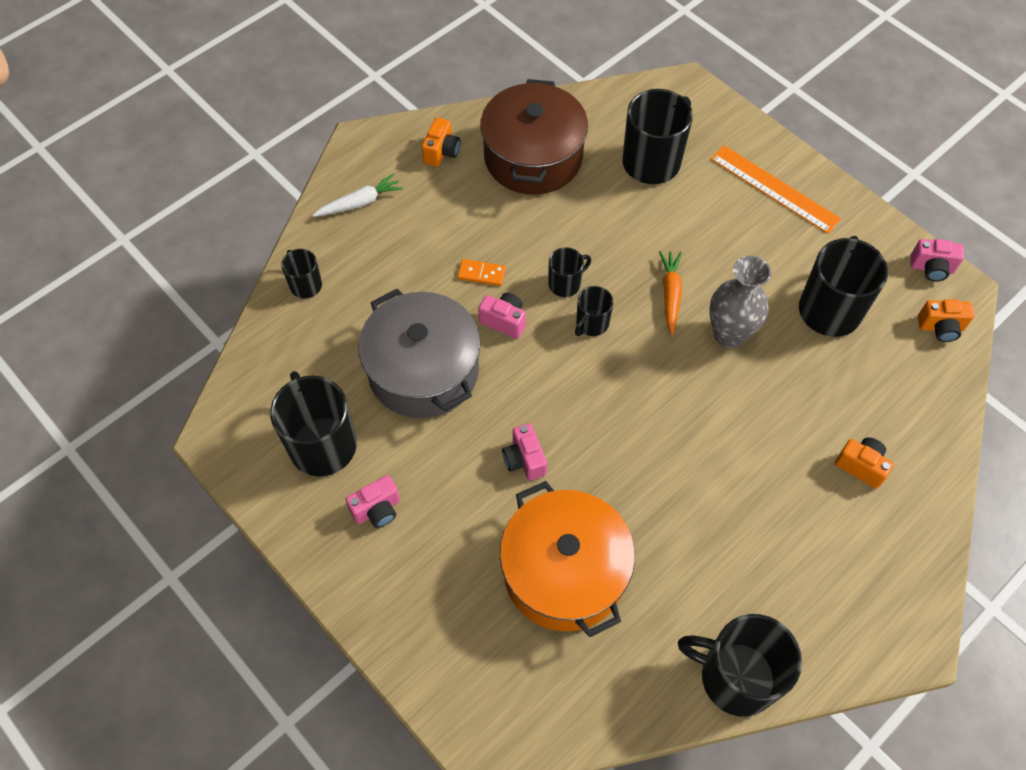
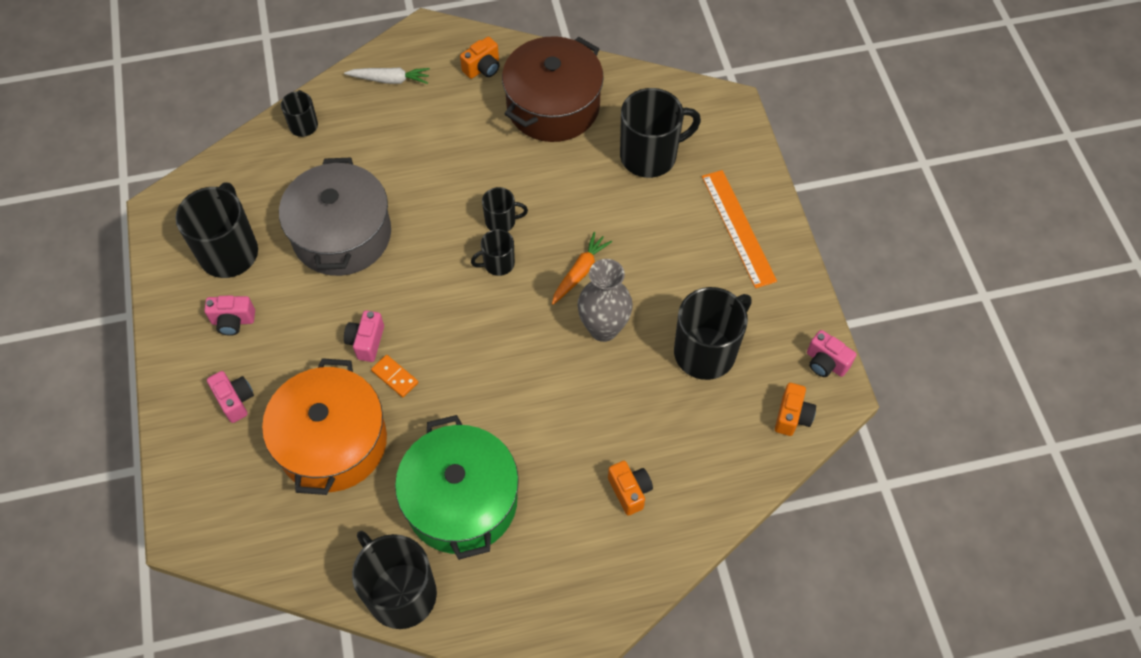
camera: 30 degrees right, 0 degrees up
orange domino [458,259,506,286] -> orange domino moved to [371,355,418,397]
pink camera [478,293,526,339] -> pink camera moved to [207,371,254,423]
orange camera [918,299,974,342] -> orange camera turned 105 degrees counterclockwise [775,383,816,436]
none -> green pot [395,415,519,560]

